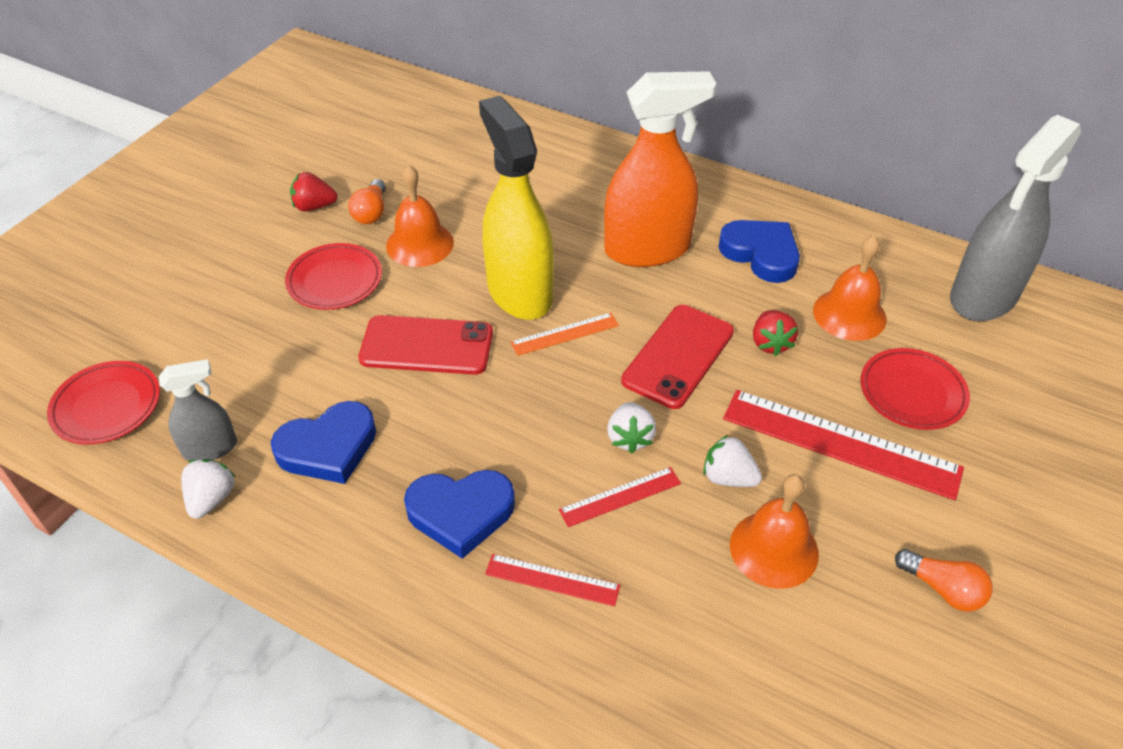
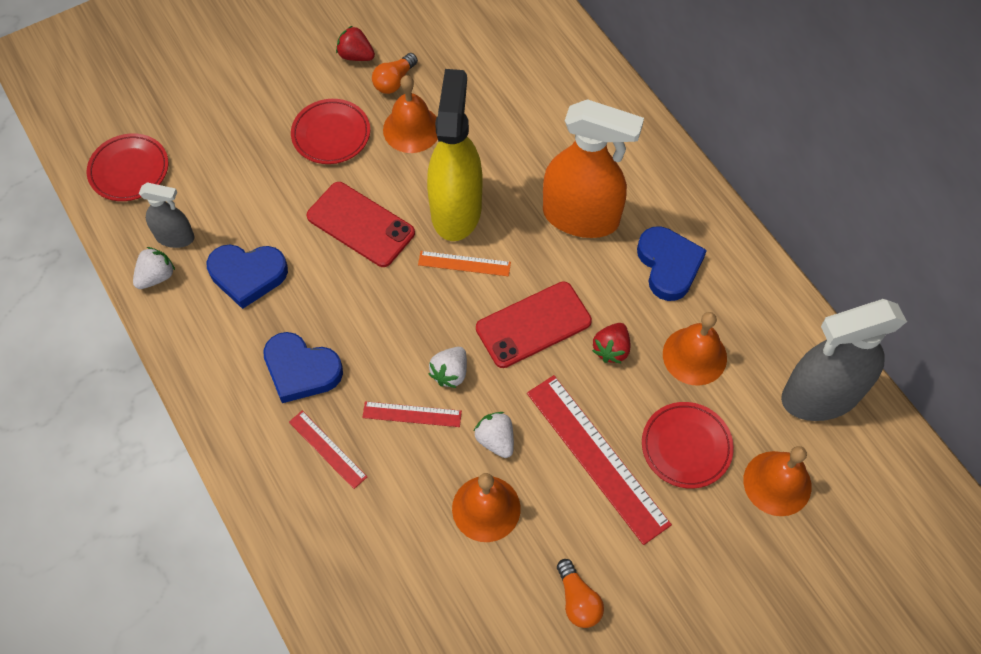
camera: 30 degrees right, 15 degrees up
none -> orange bell [743,446,812,516]

